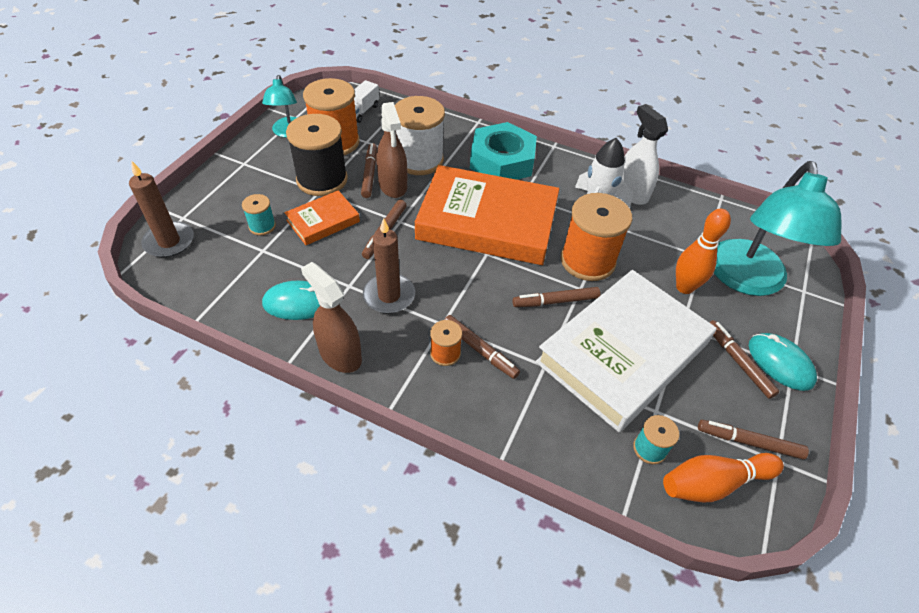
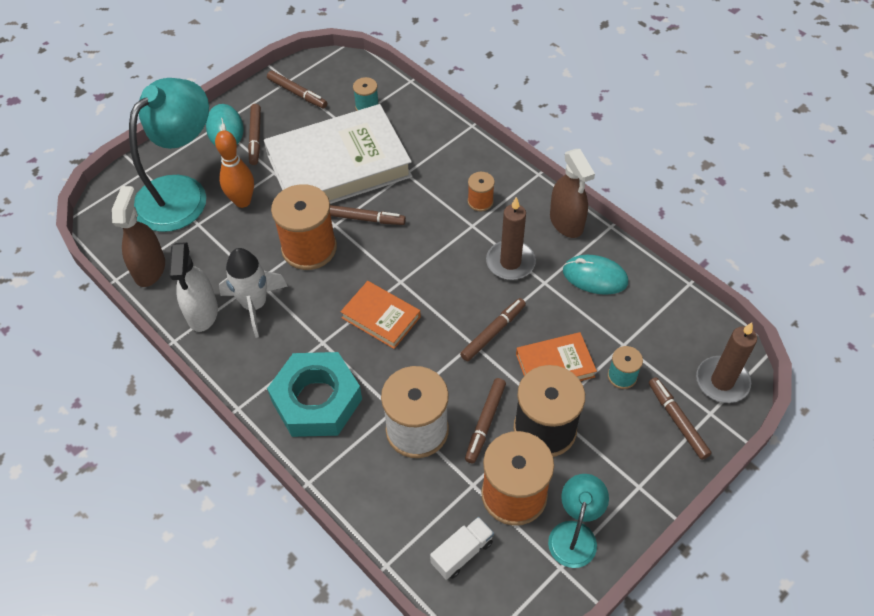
camera: 155 degrees left, 5 degrees up
brown spray bottle [376,102,407,198] -> brown spray bottle moved to [112,186,165,287]
orange book [415,165,559,265] -> orange book [340,281,421,349], size x0.47
brown marker [444,315,520,379] -> brown marker moved to [649,377,711,460]
orange bowling pin [663,453,784,502] -> none

